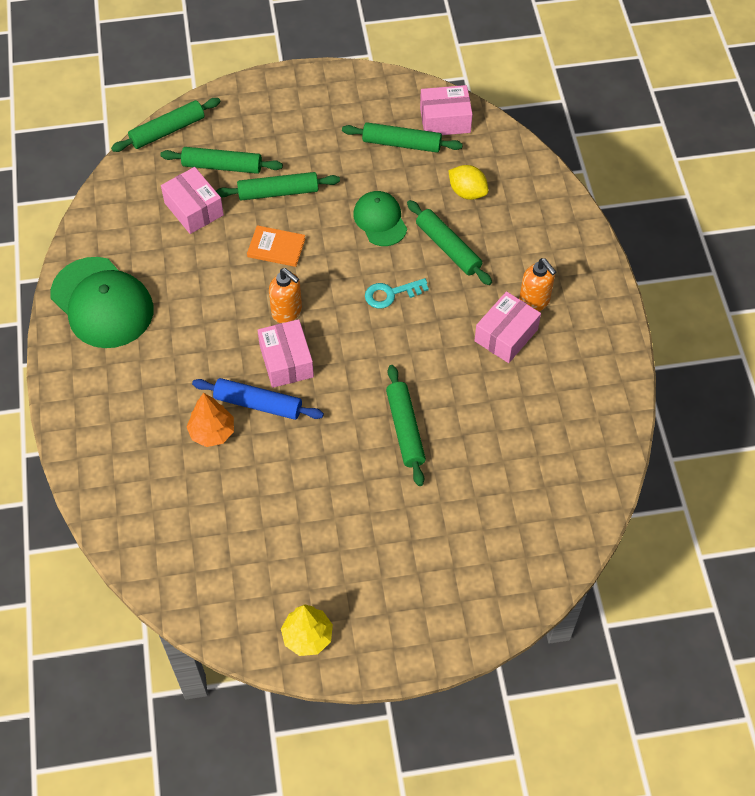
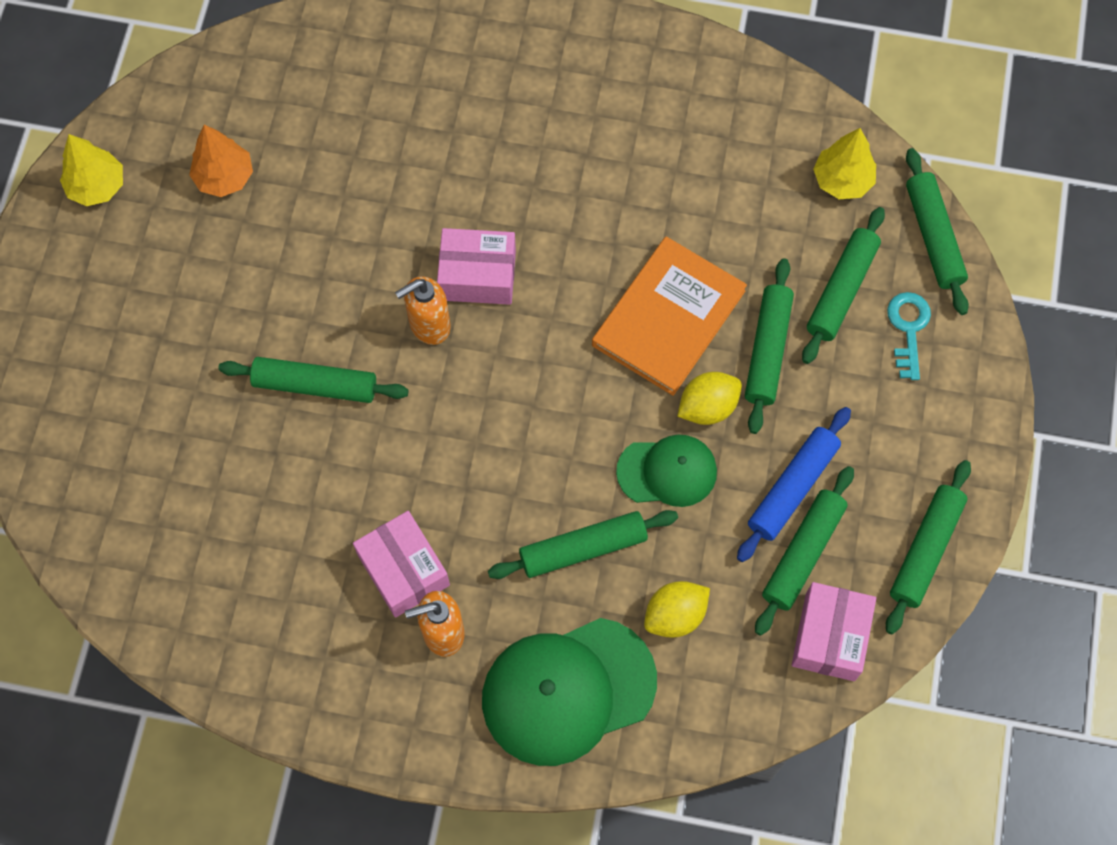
camera: 110 degrees right, 10 degrees up
green cap [51,257,154,348] -> green cap moved to [482,618,657,766]
pink box [161,167,224,234] -> none
orange tree [187,393,234,447] -> orange tree moved to [189,125,253,197]
blue rolling pin [192,378,324,420] -> blue rolling pin moved to [737,407,851,562]
orange book [247,225,306,267] -> orange book [592,237,747,396], size x1.82
orange soap dispenser [269,268,302,323] -> orange soap dispenser moved to [395,276,451,345]
turquoise key [365,278,429,308] -> turquoise key moved to [887,292,931,380]
none -> yellow lemon [677,372,742,425]
none -> yellow tree [813,128,876,199]
none -> green rolling pin [886,460,971,635]

